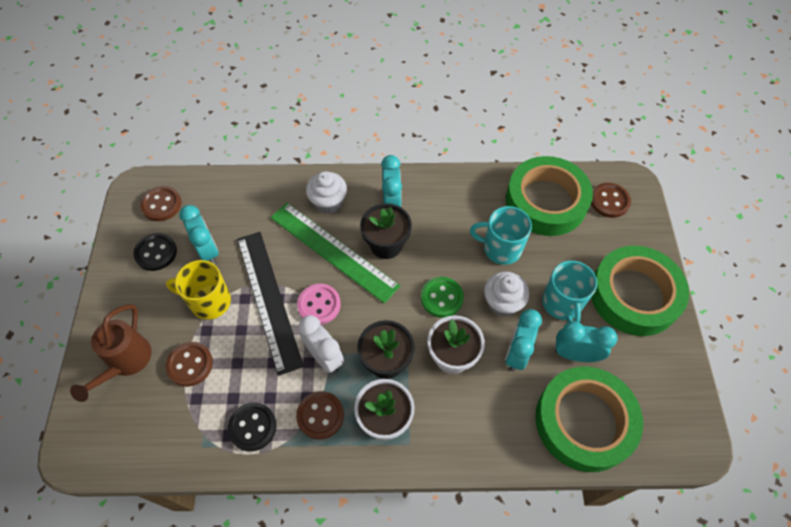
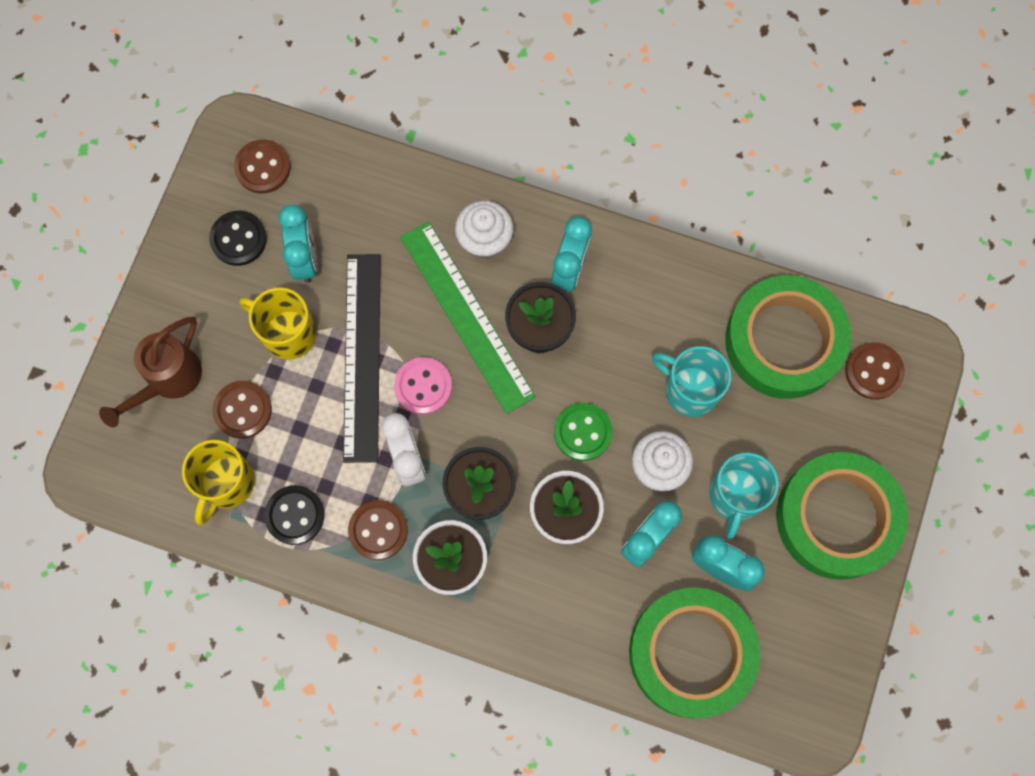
camera: 20 degrees right, 15 degrees up
none -> yellow mug [182,440,255,525]

